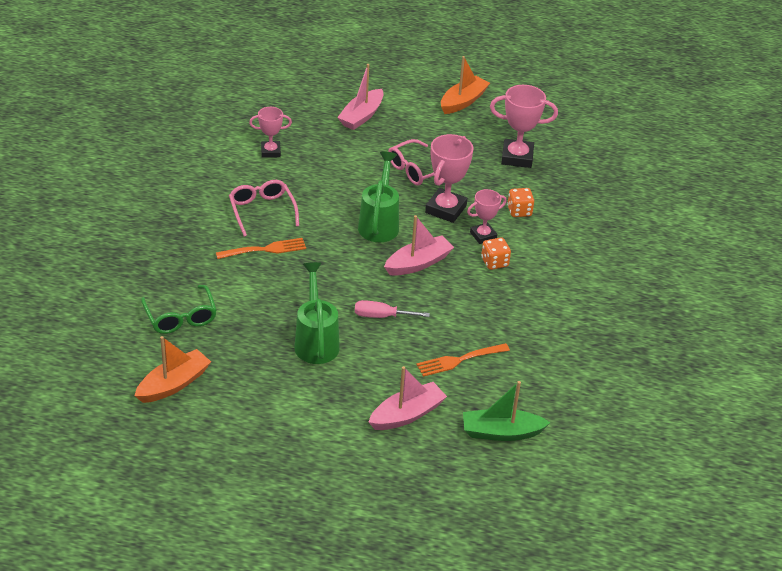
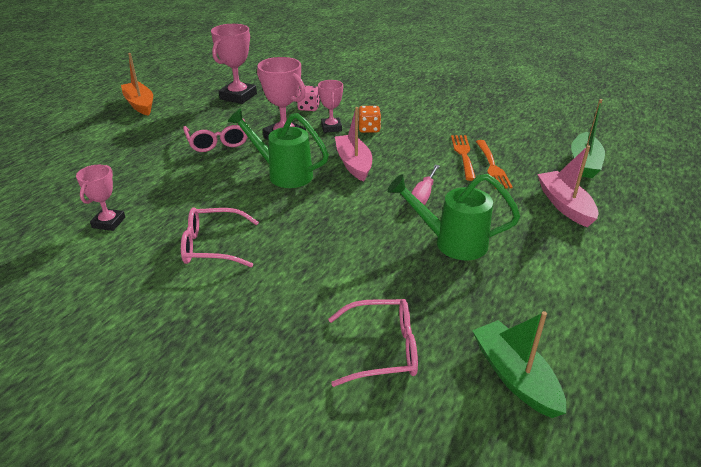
camera: 70 degrees left, 5 degrees down
orange boat [134,336,211,403] -> green boat [472,311,566,418]
green glasses [141,285,217,334] -> pink glasses [328,299,418,387]
orange fork [216,238,306,259] -> orange fork moved to [451,135,476,181]
pink boat [337,64,384,130] -> none
orange dice [507,188,534,217] -> pink dice [297,86,320,111]

